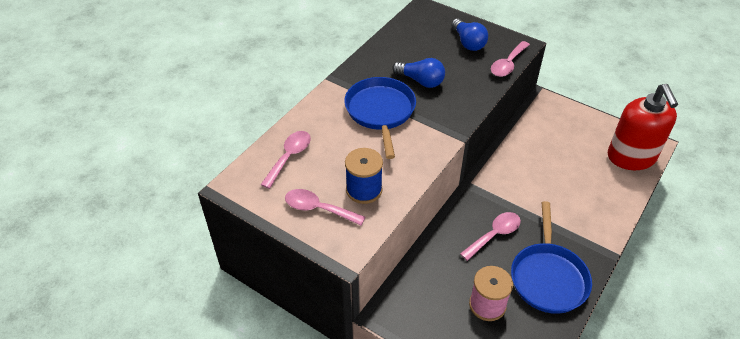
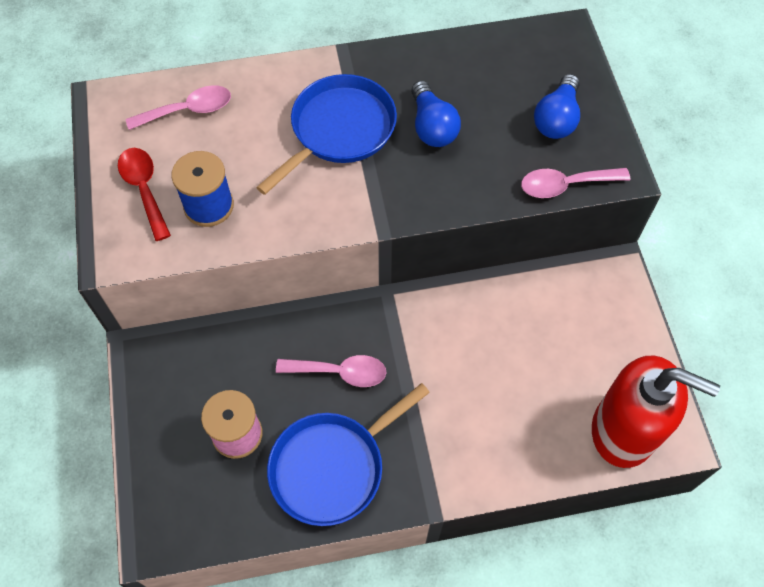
camera: 45 degrees right, 15 degrees up
pink spoon [285,189,365,225] -> red spoon [118,148,171,241]
red soap dispenser [608,84,678,170] -> red soap dispenser turned 105 degrees counterclockwise [592,356,720,468]

